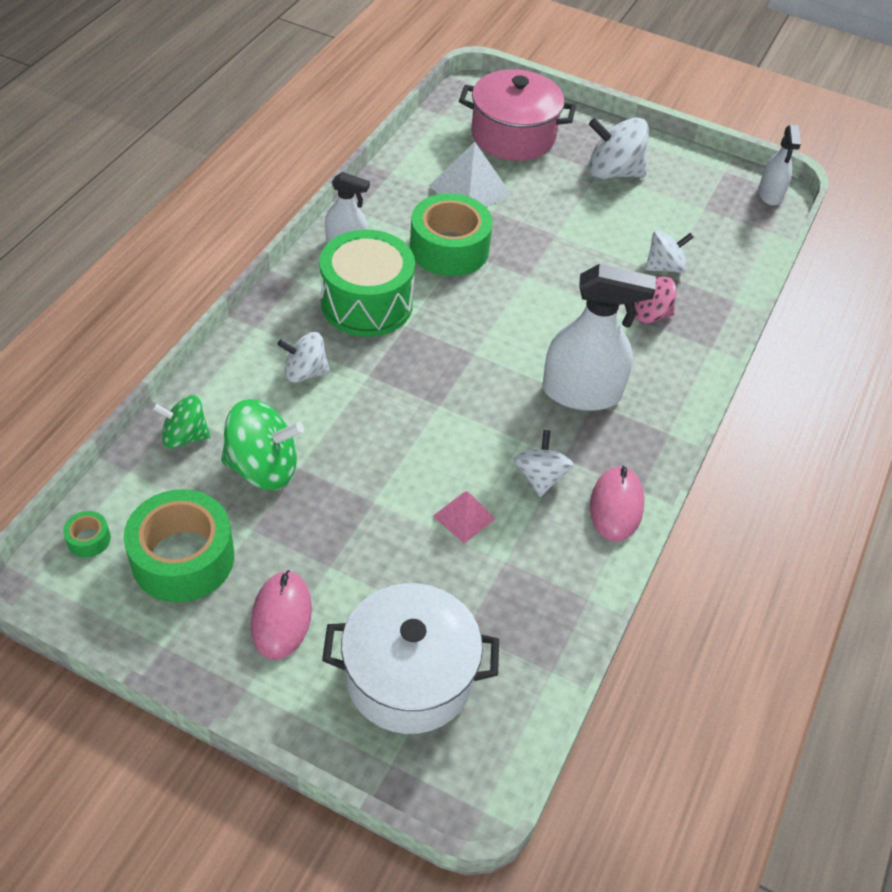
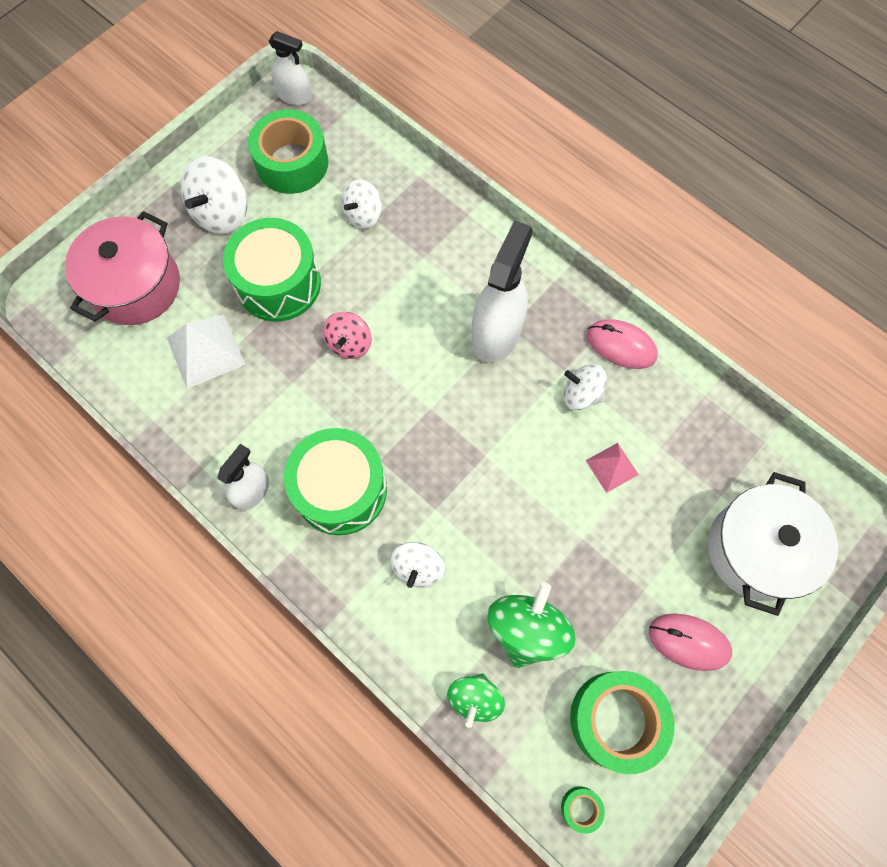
camera: 70 degrees left, 20 degrees up
green tape [410,193,493,276] -> green tape moved to [248,109,328,194]
pink spinning top [634,277,677,323] -> pink spinning top moved to [323,312,371,359]
white spinning top [645,231,694,273] -> white spinning top turned 135 degrees counterclockwise [342,179,382,229]
none -> green drum [223,218,321,322]

